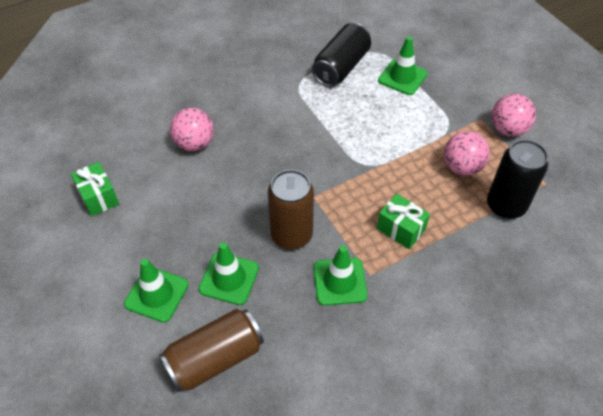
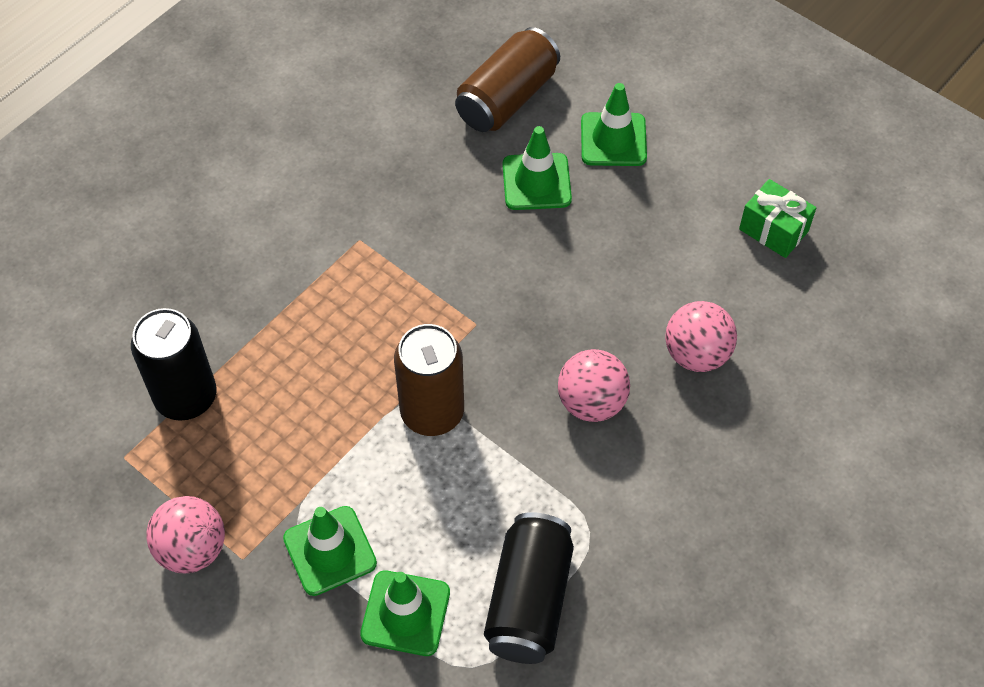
camera: 160 degrees right, 5 degrees up
brown can [268,170,314,249] -> brown can moved to [394,324,464,436]
green traffic cone [313,245,368,306] -> green traffic cone moved to [283,506,377,596]
green gift [377,194,430,249] -> none
pink ball [444,131,490,176] -> pink ball moved to [558,349,630,422]

